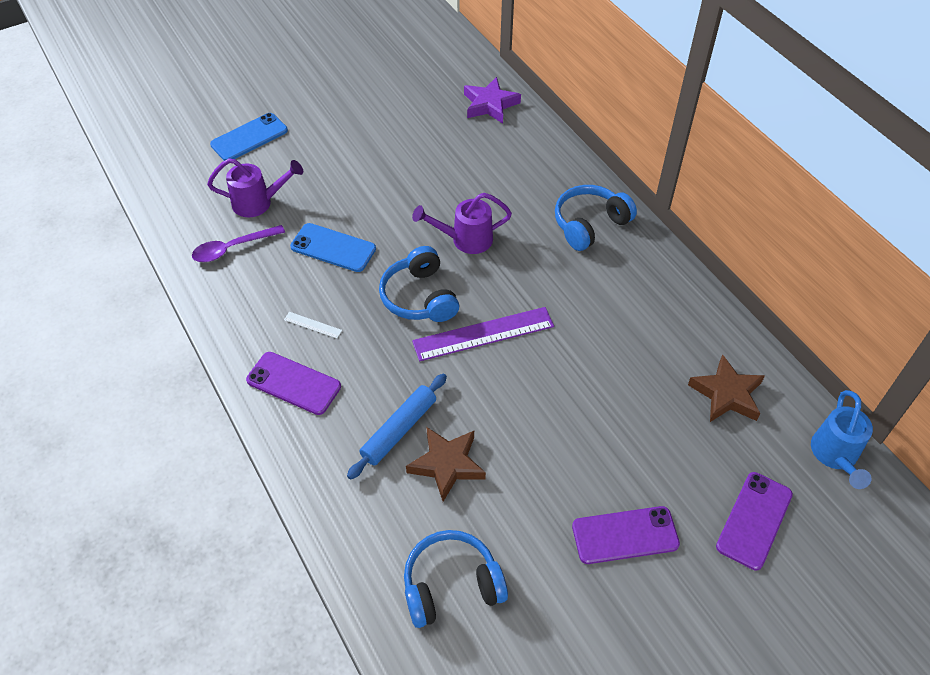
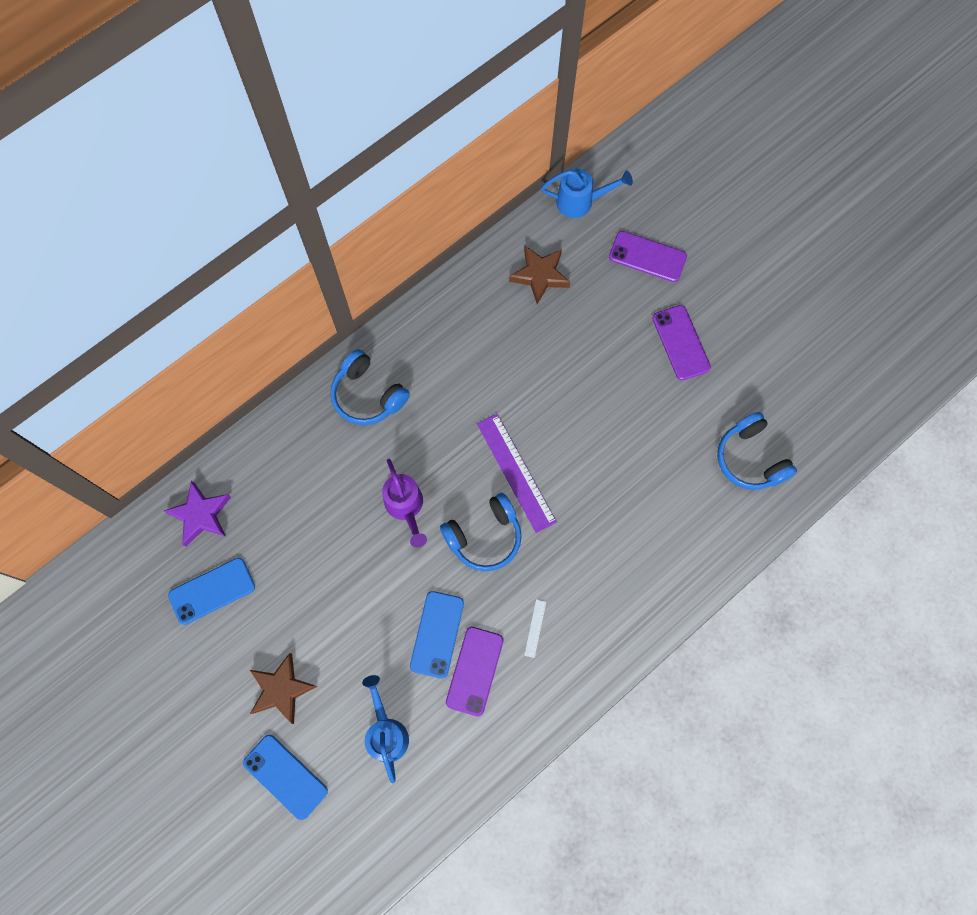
camera: 100 degrees left, 20 degrees up
purple spoon [192,225,285,262] -> none
purple watering can [207,158,303,217] -> blue watering can [362,675,409,784]
purple phone [246,352,341,415] -> purple phone moved to [446,627,504,716]
blue rolling pin [347,374,447,480] -> none
brown star [406,427,486,502] -> brown star moved to [250,653,318,724]
none -> blue phone [168,558,255,625]

